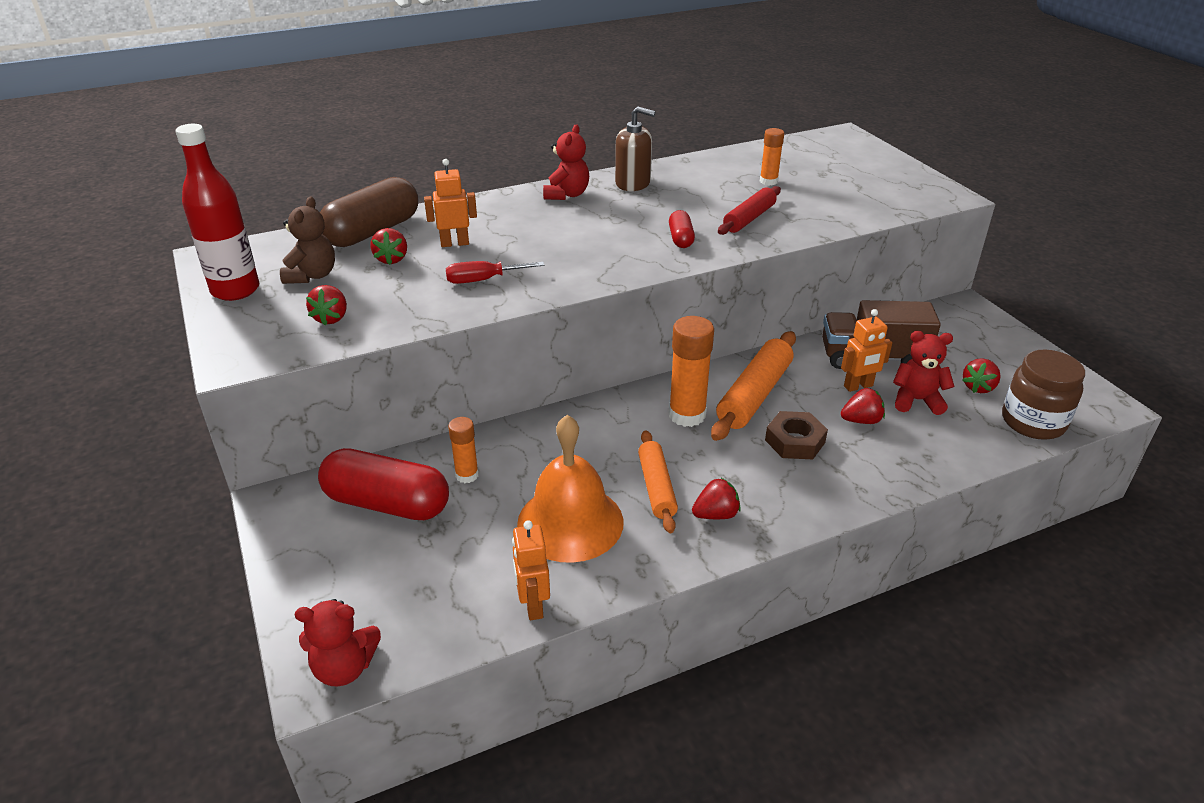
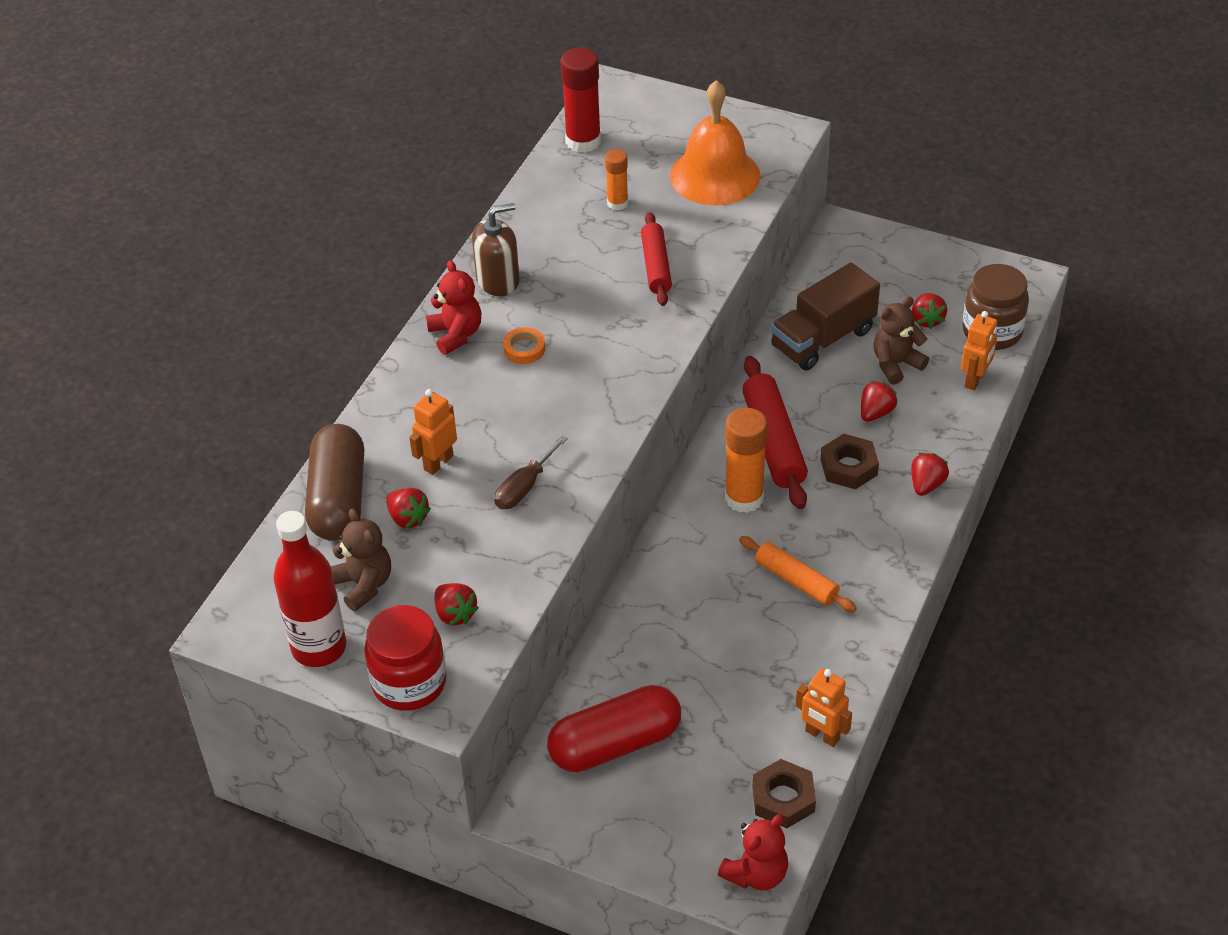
camera: 40 degrees left, 10 degrees up
red screwdriver [446,261,544,284] -> brown screwdriver [494,435,568,509]
orange glue stick [448,417,479,483] -> none
orange bell [517,415,624,563] -> orange bell moved to [670,80,760,206]
red capsule [669,210,695,248] -> none
red strawberry [692,478,741,519] -> red strawberry moved to [911,453,949,496]
orange rolling pin [711,331,796,441] -> red rolling pin [742,356,808,509]
orange robot [841,309,893,392] -> orange robot moved to [961,311,997,391]
red teddy bear [893,331,955,415] -> brown teddy bear [874,297,929,385]
none -> red jar [364,605,446,711]
none -> orange tape [503,327,545,364]
none -> red glue stick [560,48,601,153]
none -> brown nut [752,759,816,828]

